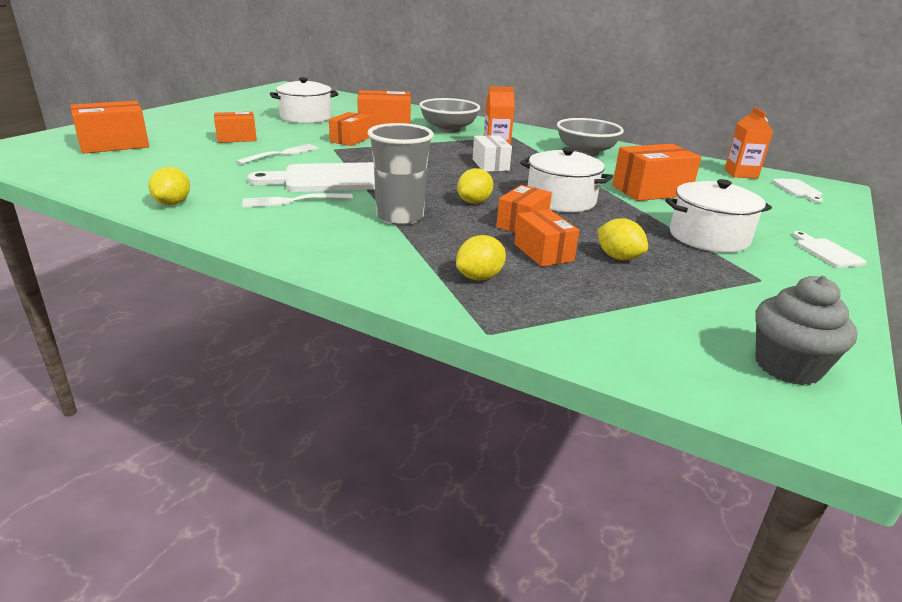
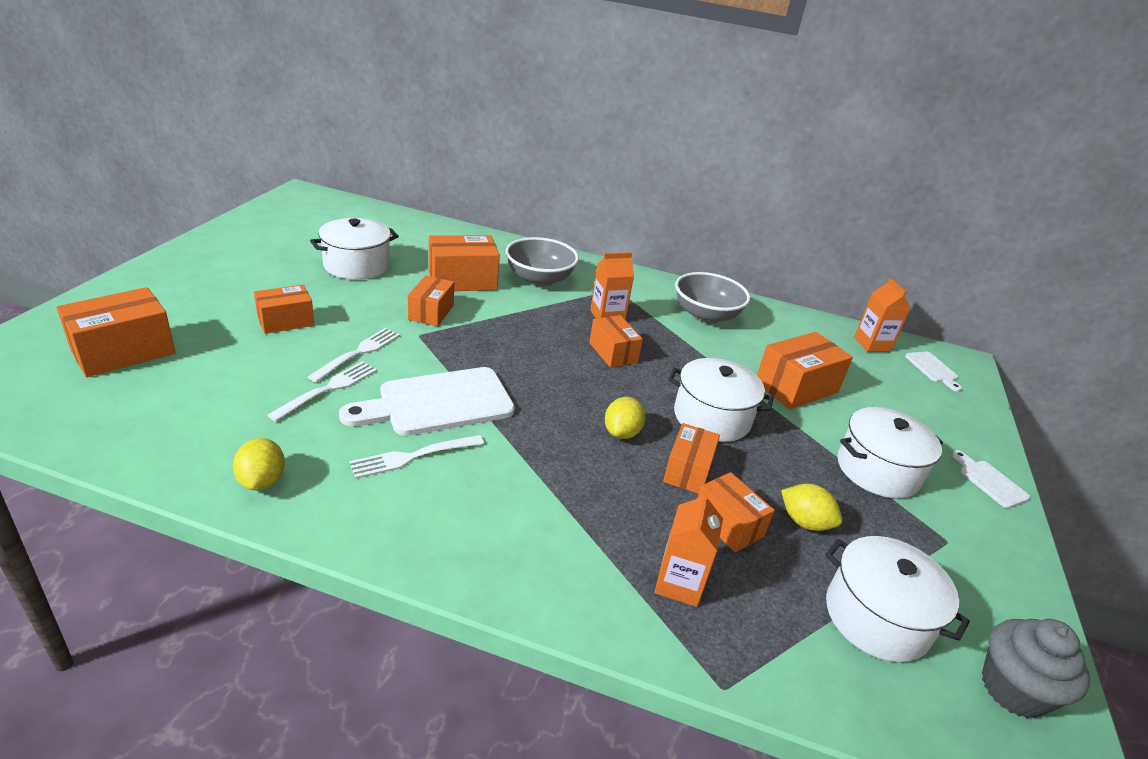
camera: 15 degrees left, 5 degrees up
grey cup [367,123,434,225] -> none
yellow lemon [456,235,506,280] -> orange carton [654,490,723,607]
white box [473,135,512,172] -> orange box [589,315,643,368]
none -> white fork [267,361,377,422]
none -> white pot [825,536,970,662]

